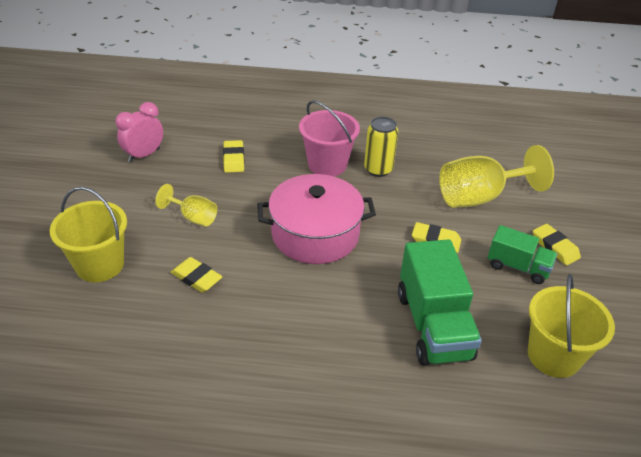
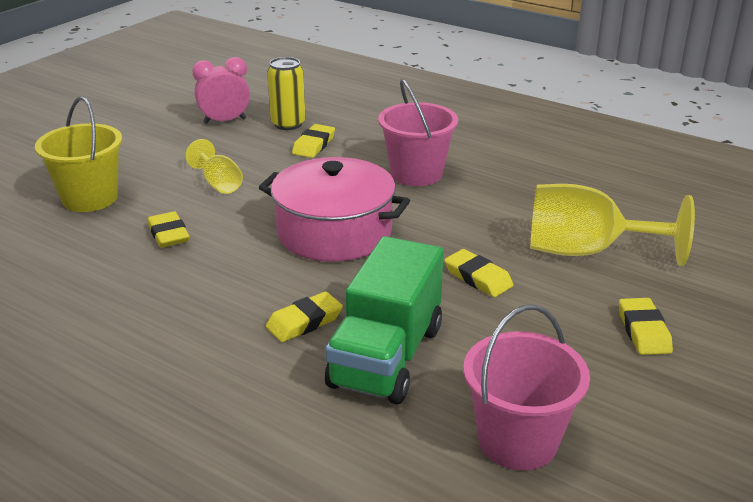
camera: 30 degrees right, 10 degrees down
yellow can [364,116,398,177] -> yellow can moved to [267,57,306,130]
green truck [488,225,557,284] -> none
yellow bucket [528,274,615,378] -> pink bucket [463,305,590,470]
none -> yellow eraser [266,291,343,342]

